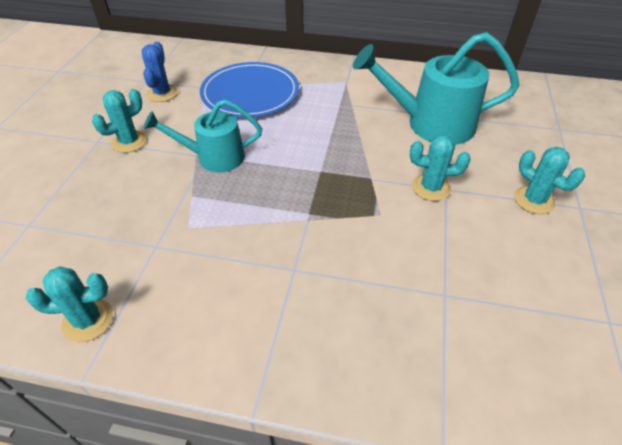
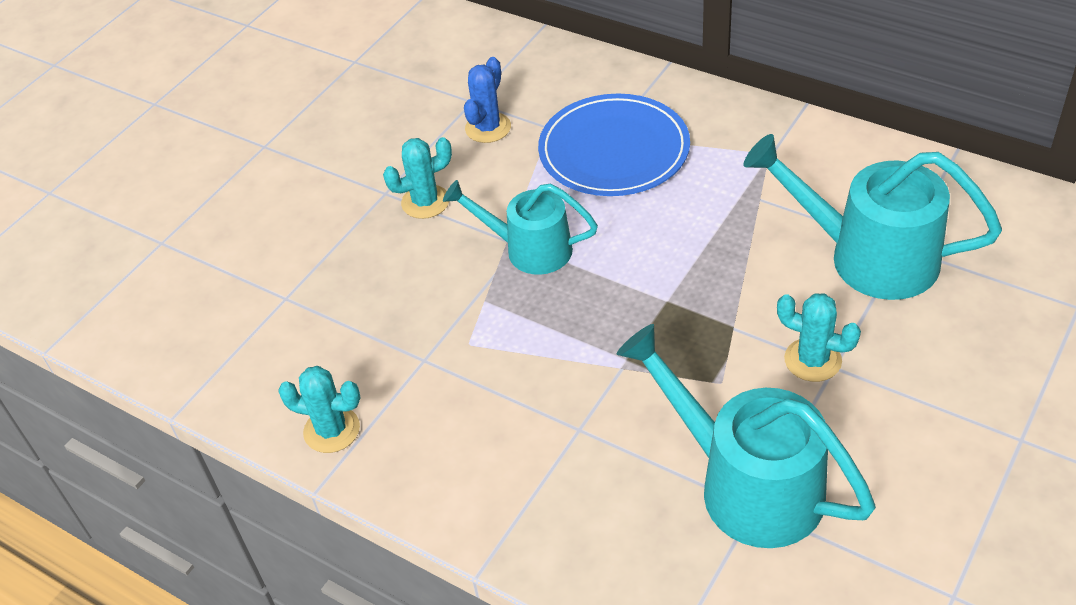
camera: 25 degrees right, 0 degrees up
turquoise cactus [514,147,585,214] -> none
none -> turquoise watering can [617,324,876,548]

